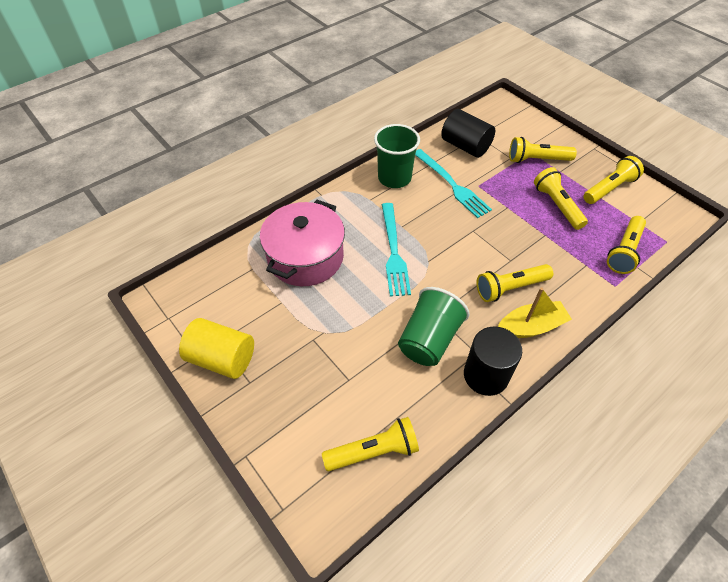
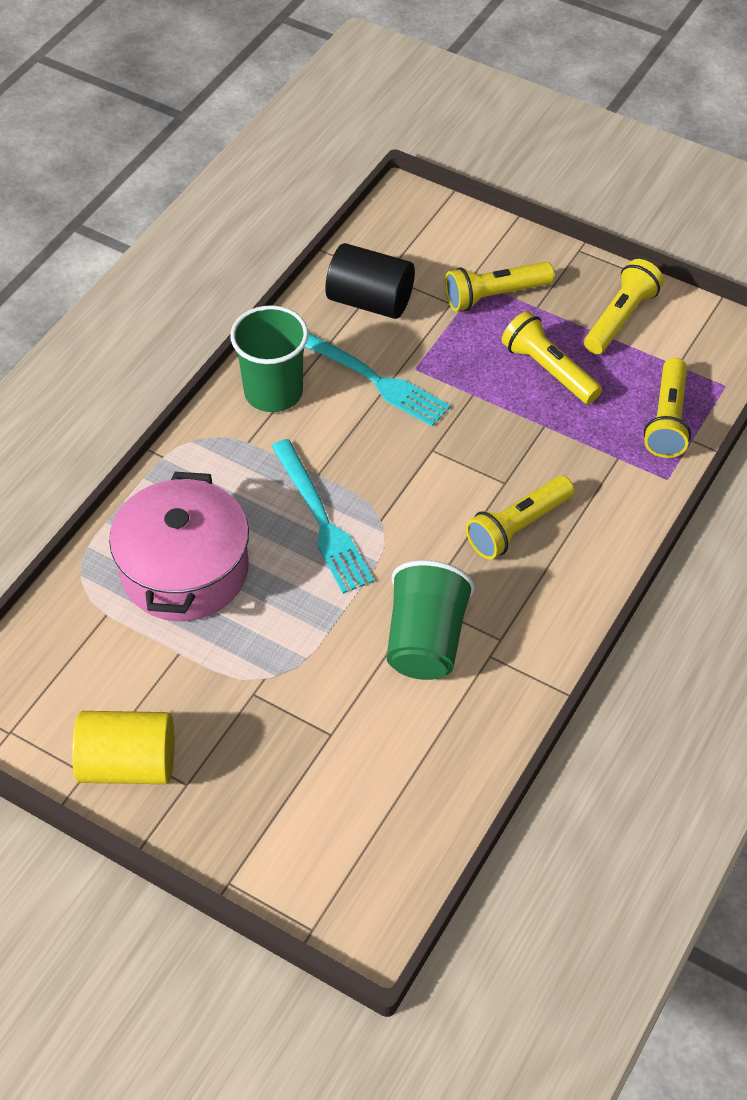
camera: 20 degrees left, 0 degrees up
yellow flashlight [322,417,419,471] -> none
black cylinder [464,326,522,396] -> none
yellow boat [498,287,572,338] -> none

